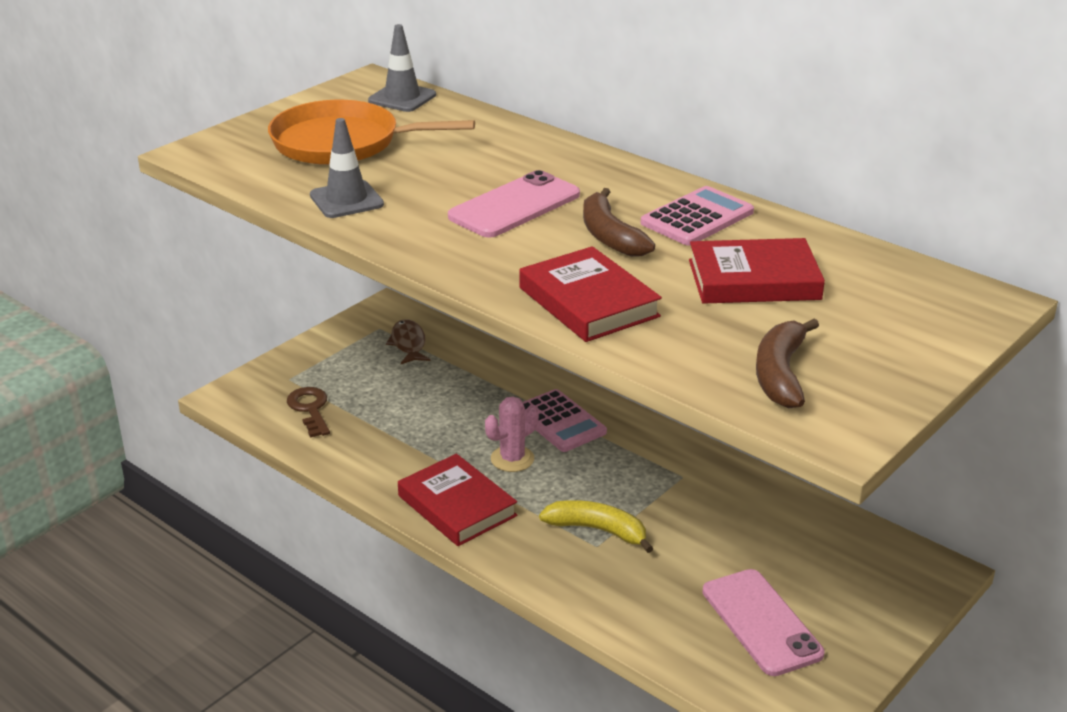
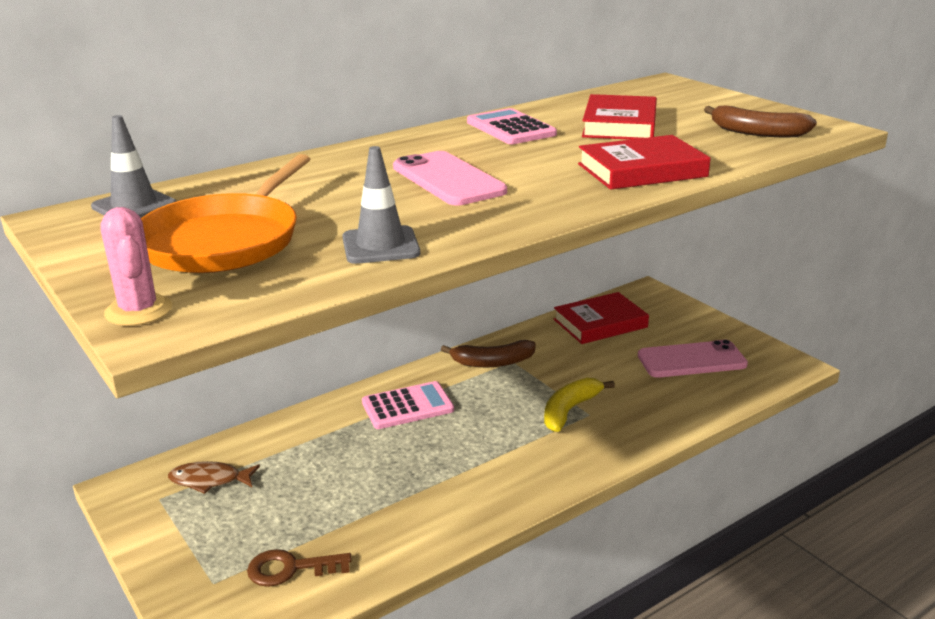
camera: 75 degrees left, 5 degrees down
red book [398,454,517,546] -> red book moved to [554,292,649,344]
pink cactus [485,397,539,472] -> pink cactus moved to [100,207,172,326]
brown banana [583,188,655,257] -> brown banana moved to [441,340,536,367]

